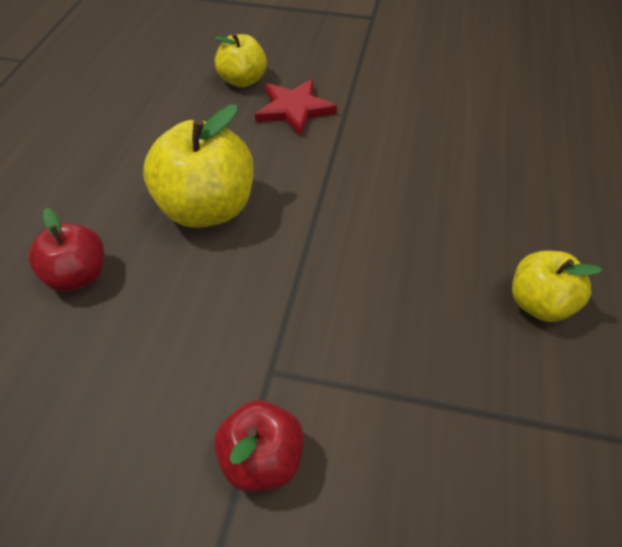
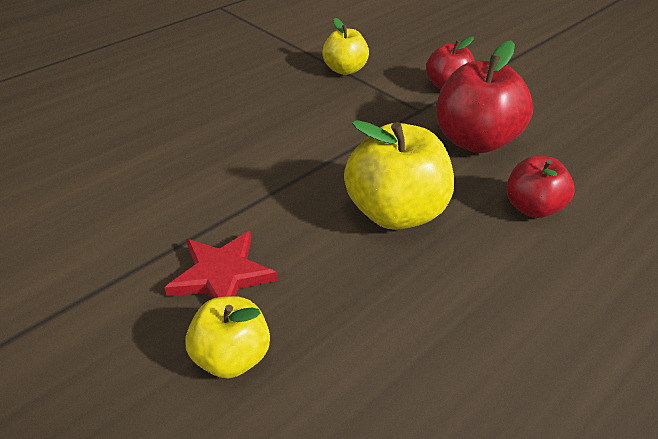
camera: 145 degrees left, 10 degrees down
yellow apple [512,251,602,322] -> yellow apple moved to [322,18,369,75]
none -> red apple [436,40,533,153]

